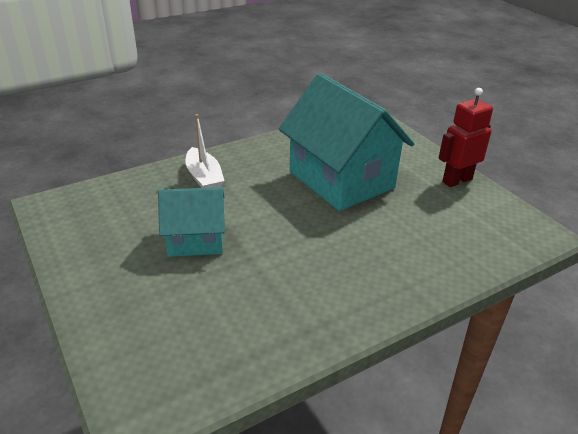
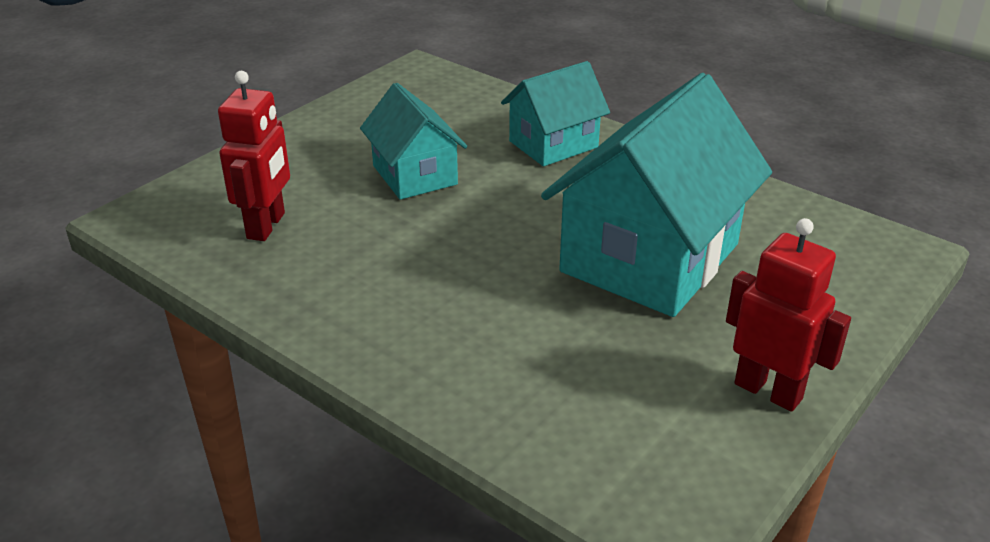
camera: 70 degrees right, 0 degrees up
white boat [186,114,224,188] -> turquoise house [501,61,610,166]
none -> red robot [218,71,290,241]

